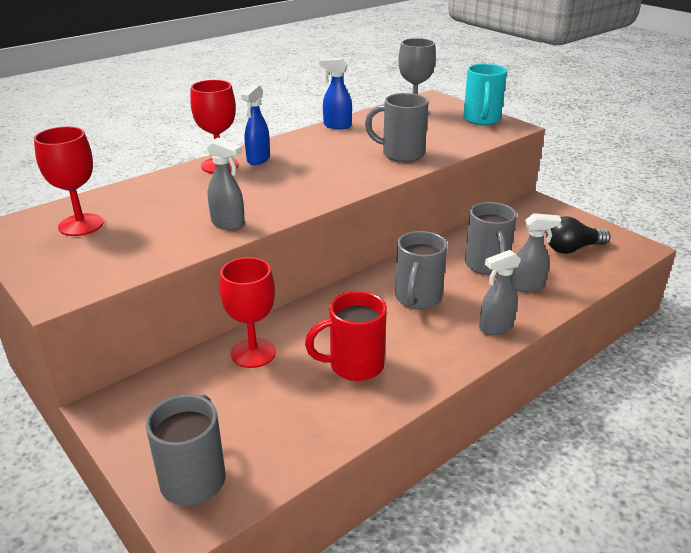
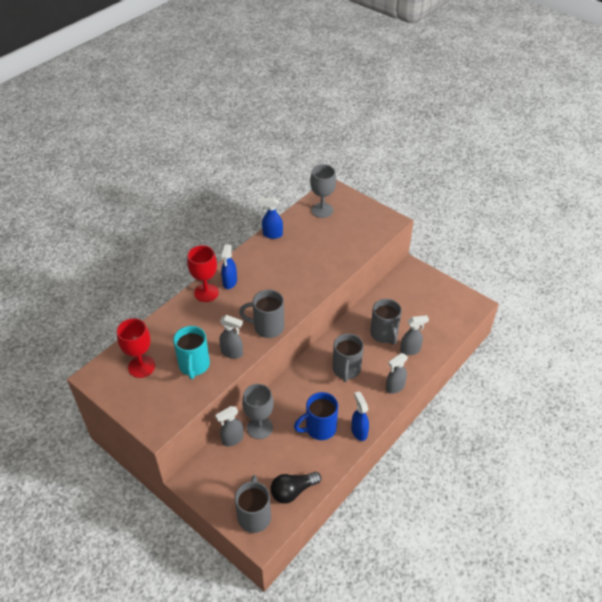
camera: 10 degrees left, 15 degrees up
red goblet [220,257,276,368] -> grey goblet [242,384,274,439]
red mug [305,291,387,381] -> blue mug [294,392,338,440]
grey mug [365,93,429,162] -> grey mug moved to [239,290,284,338]
turquoise mug [463,64,507,125] -> turquoise mug moved to [173,326,210,379]
black light bulb [546,217,610,254] -> black light bulb moved to [271,472,321,504]
none -> grey spray bottle [215,406,244,446]
none -> blue spray bottle [351,391,369,441]

